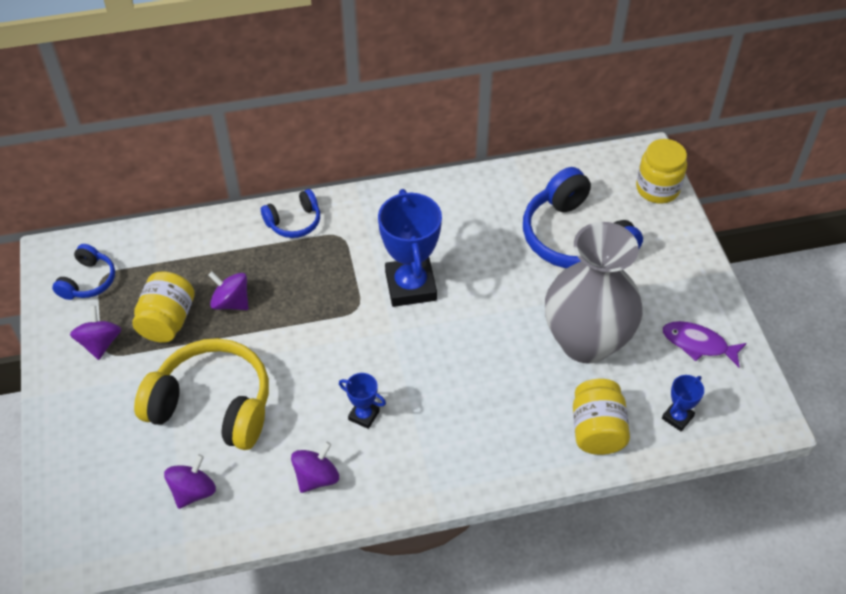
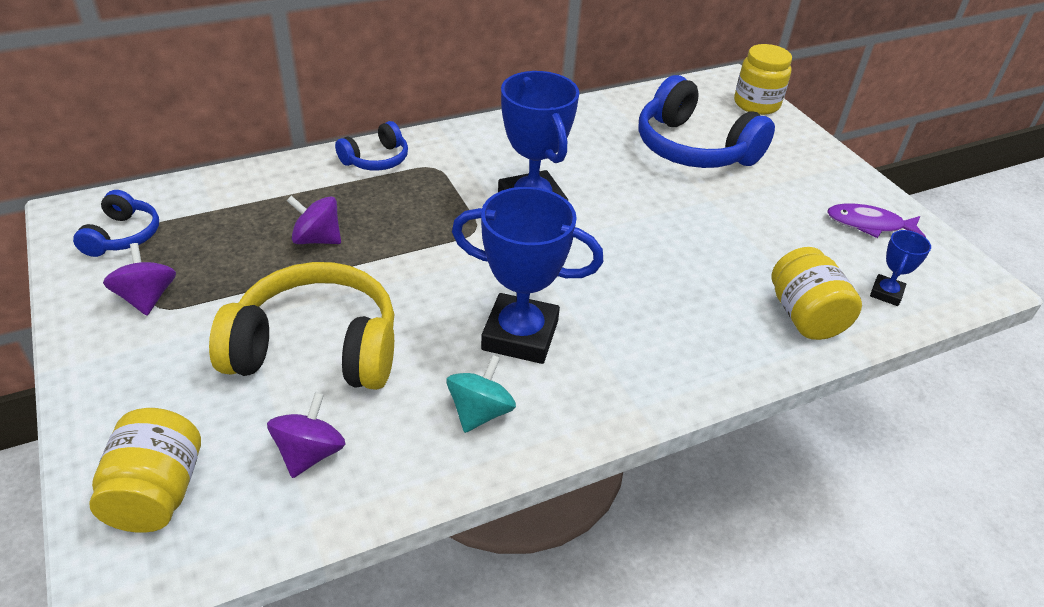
camera: 15 degrees left, 10 degrees down
yellow jar [132,271,195,343] -> yellow jar moved to [89,408,201,533]
purple spinning top [291,442,339,493] -> turquoise spinning top [446,355,516,433]
blue trophy [339,373,386,429] -> blue trophy [452,187,603,364], size x2.10
grey vase [545,222,643,364] -> none

